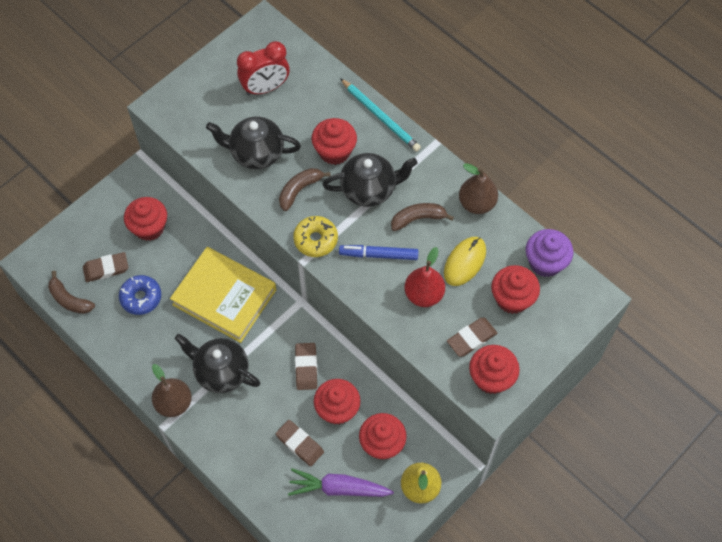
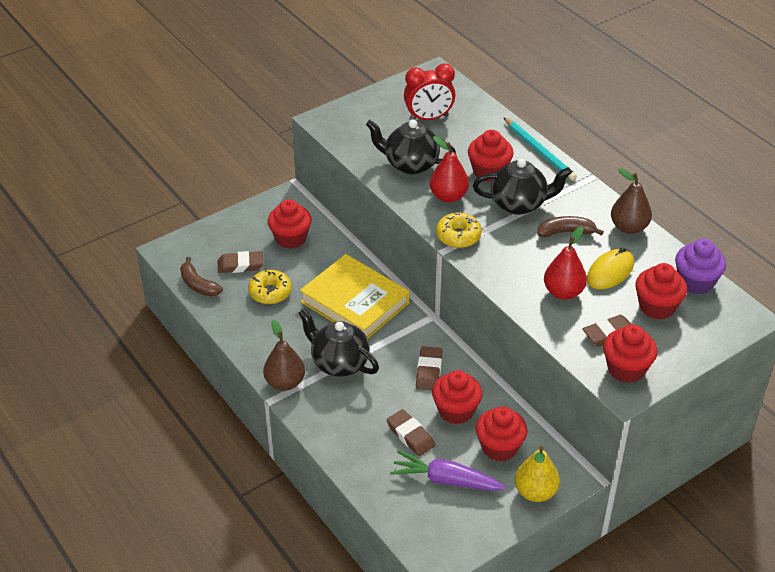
camera: 10 degrees right, 20 degrees down
blue donut [119,275,161,315] -> yellow donut [248,269,292,304]
brown banana [279,168,331,211] -> red pear [430,136,469,203]
blue marker [339,245,418,260] -> none

